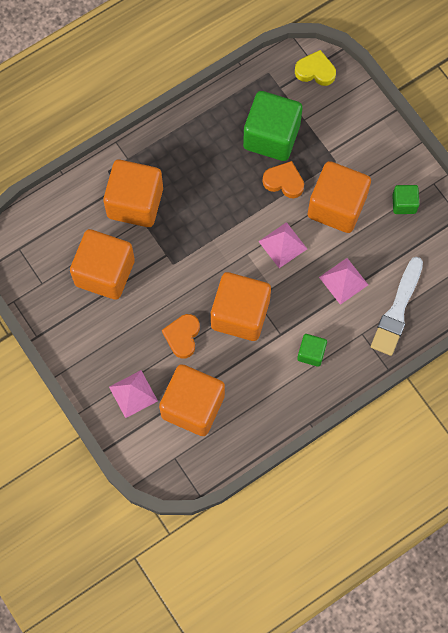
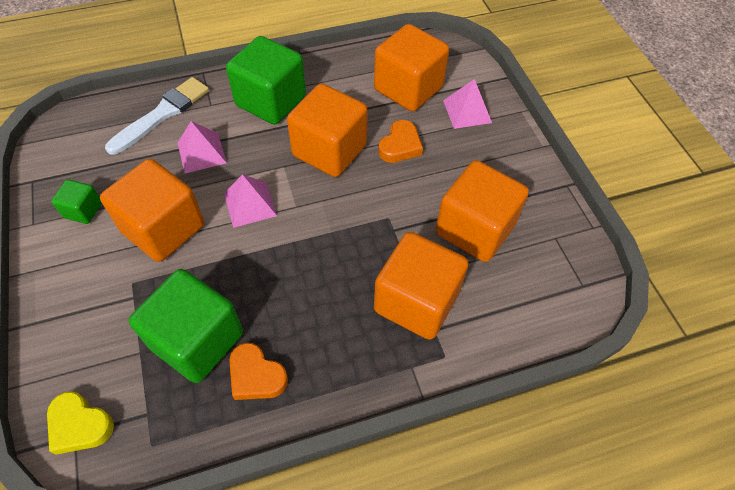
camera: 165 degrees left, 15 degrees down
orange heart [262,161,304,198] -> orange heart moved to [229,343,288,400]
green cube [297,334,327,367] -> green cube [226,36,306,124], size x2.07

